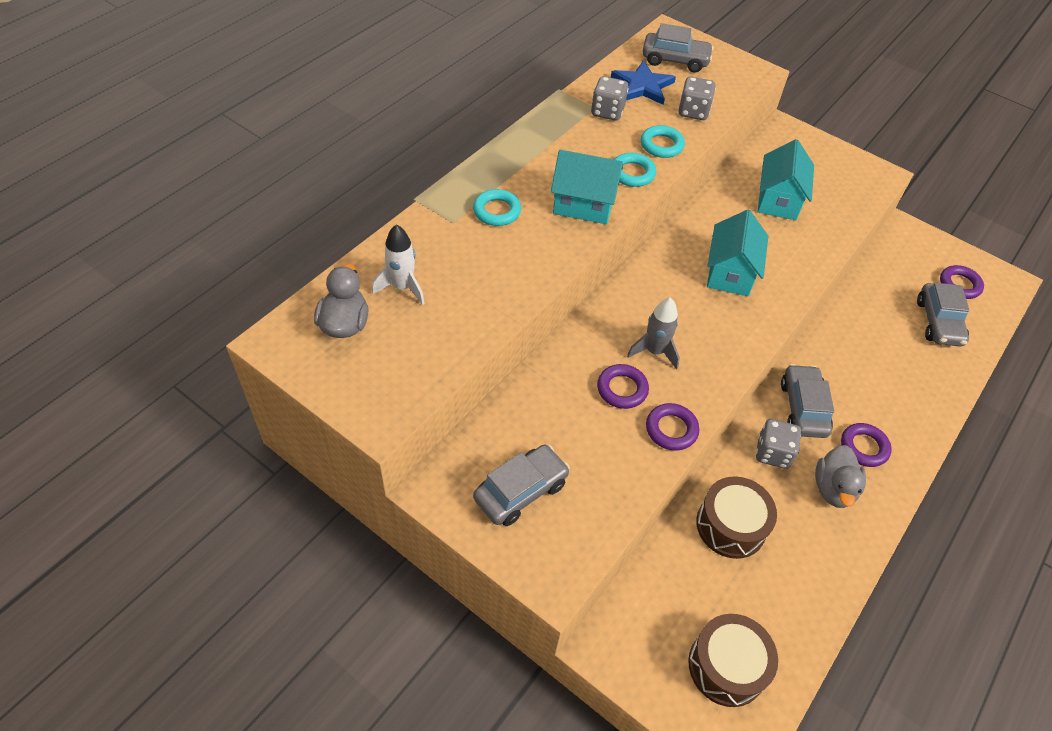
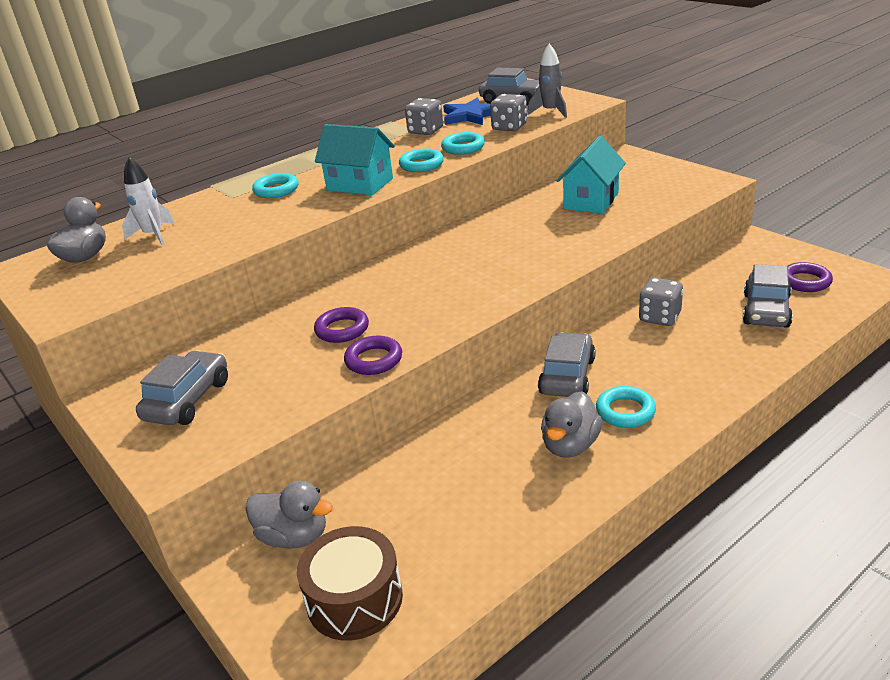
camera: 20 degrees right, 20 degrees down
grey car [473,445,570,526] -> grey car turned 45 degrees counterclockwise [136,350,228,425]
grey rocket [627,297,680,370] -> grey rocket moved to [527,44,567,118]
brown drum [696,476,777,559] -> none
turquoise house [707,210,768,296] -> none
grey dice [756,419,801,469] -> grey dice moved to [639,278,683,326]
purple ring [841,423,892,467] -> turquoise ring [596,386,656,428]
none -> grey duck [245,480,333,549]

